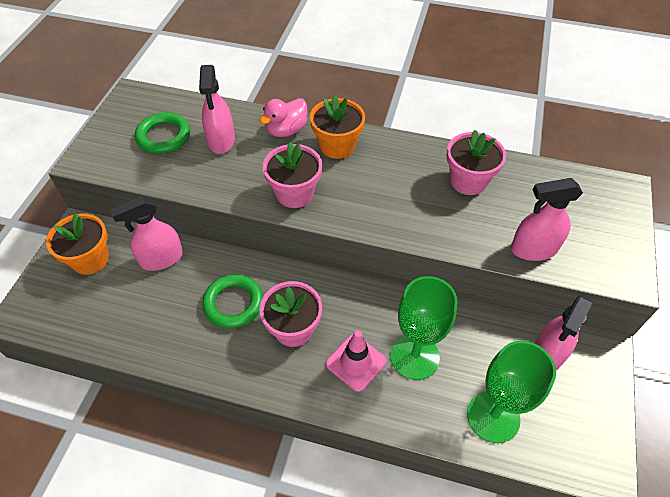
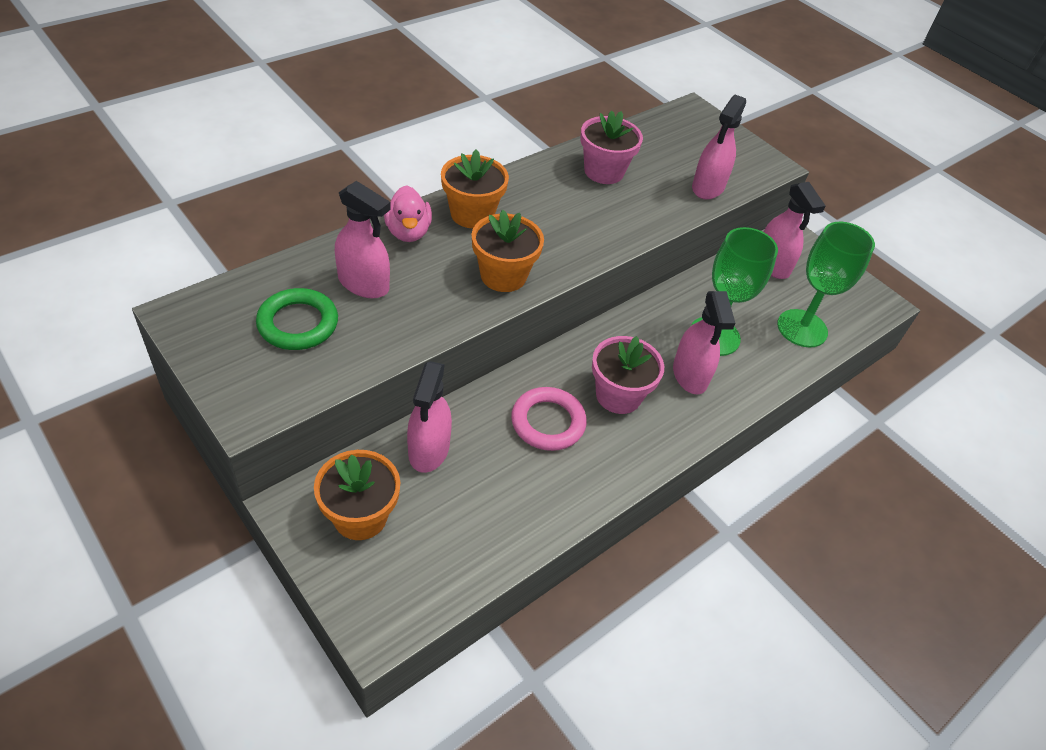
camera: 60 degrees left, 5 degrees down
green ring [202,274,263,328] -> pink ring [511,387,587,451]
pink flower pot [263,142,322,208] -> orange flower pot [472,210,544,292]
pink traffic cone [326,330,386,392] -> pink spray bottle [673,291,735,394]

